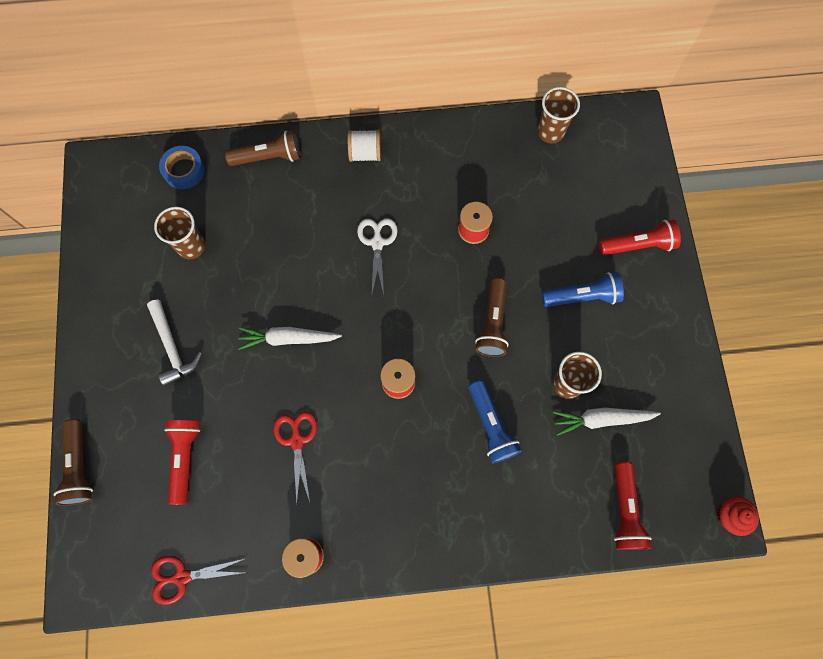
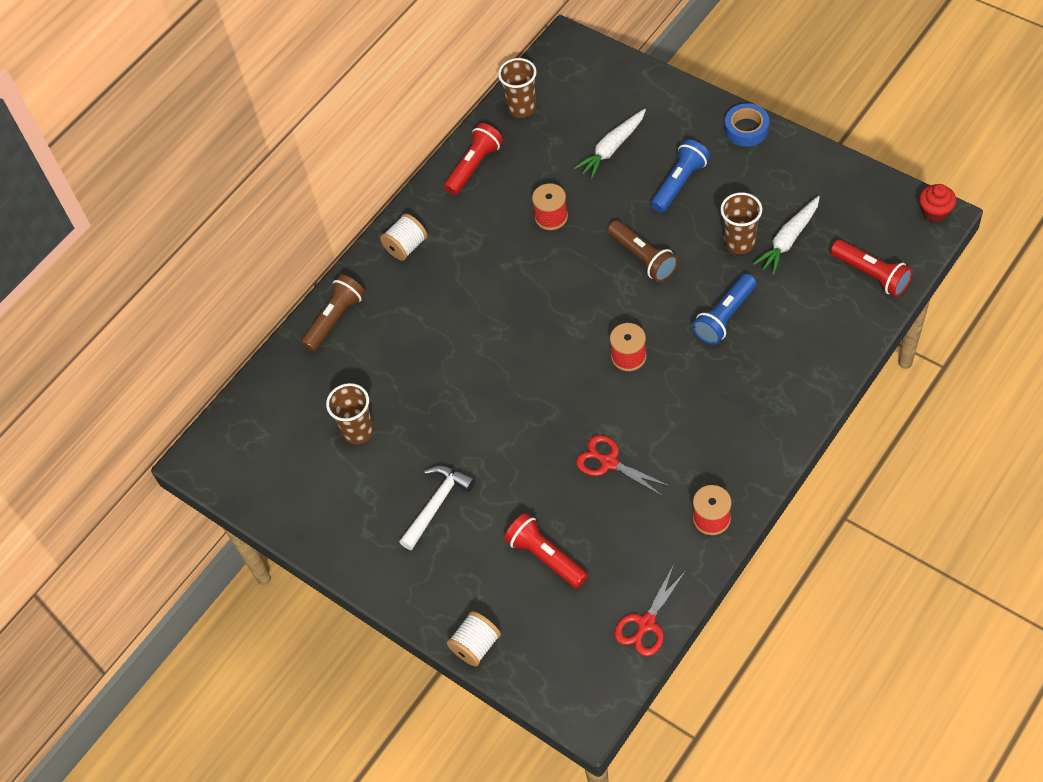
camera: 40 degrees left, 15 degrees down
brown flashlight [53,419,93,506] -> white spool [447,611,501,667]
white hammer [147,299,202,386] -> white hammer turned 75 degrees counterclockwise [399,466,475,550]
blue tape [159,146,205,189] -> blue tape moved to [725,103,769,147]
white carrot [238,327,342,350] -> white carrot moved to [574,109,646,179]
white scissors [357,218,398,295] -> none
blue flashlight [468,380,522,463] -> blue flashlight turned 105 degrees clockwise [692,274,757,345]
red flashlight [599,219,681,255] -> red flashlight moved to [444,123,503,195]

